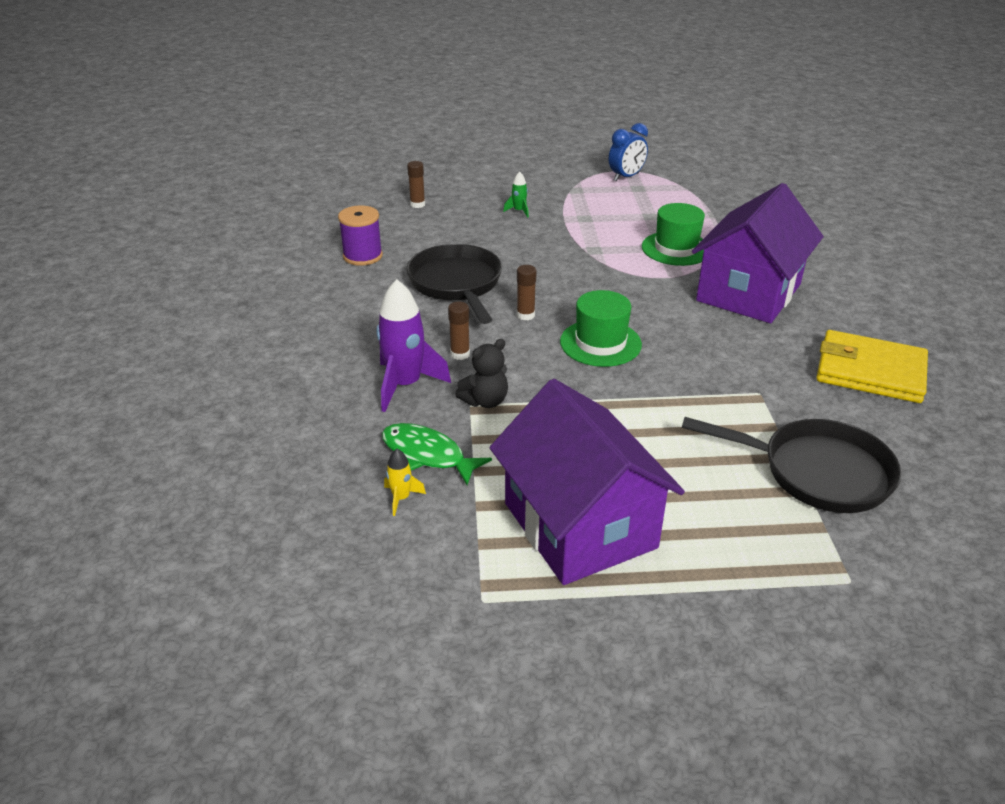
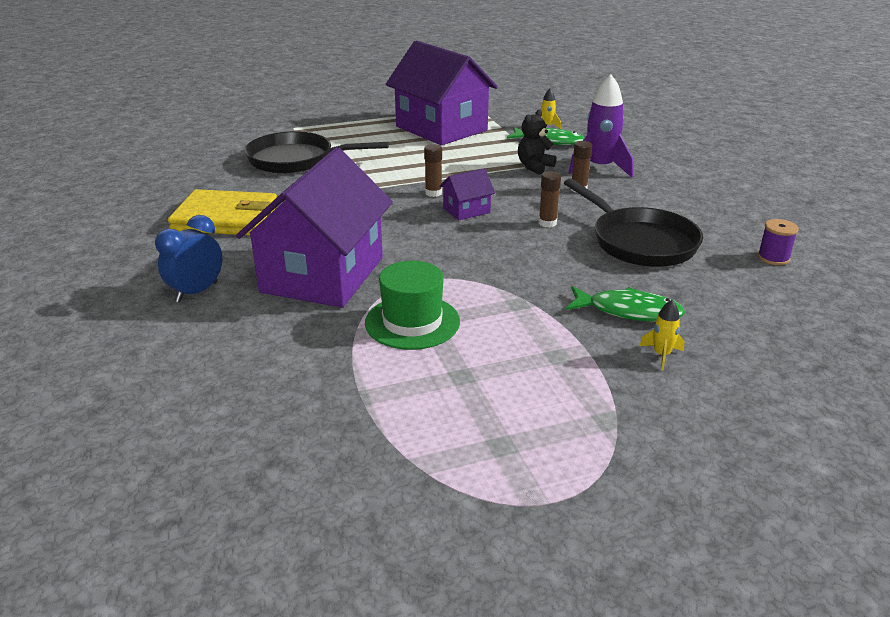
camera: 165 degrees right, 5 degrees down
purple spool [338,206,383,266] -> purple spool [758,219,799,265], size x0.66
brown glue stick [407,161,425,208] -> brown glue stick moved to [424,144,442,197]
green rocket [503,172,529,217] -> yellow rocket [639,300,685,370]
green hat [560,290,642,367] -> purple house [439,168,495,220]
blue clock [609,123,648,181] -> blue clock moved to [155,215,222,302]
none -> green fish [566,286,685,322]

